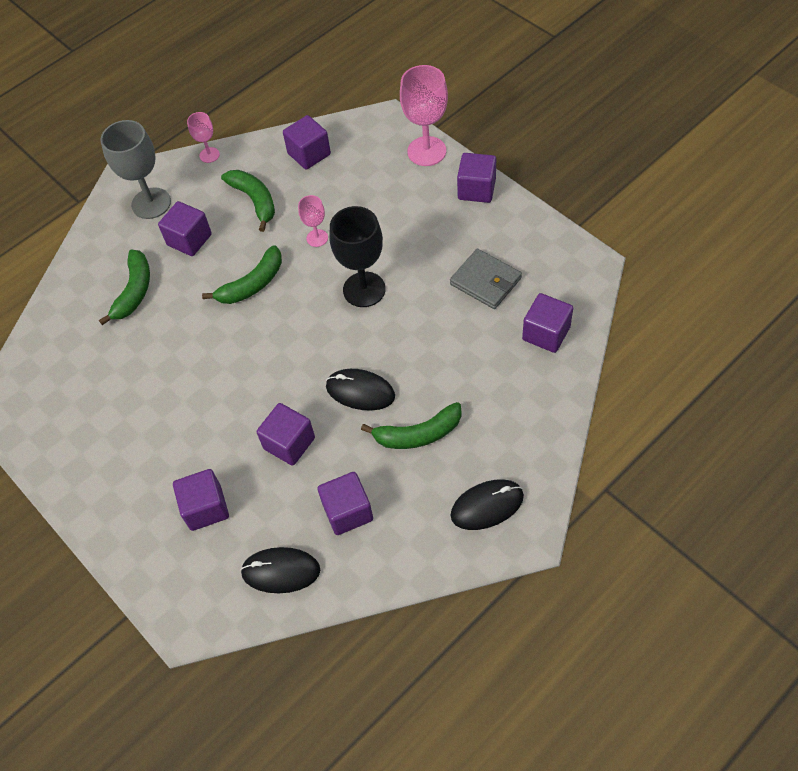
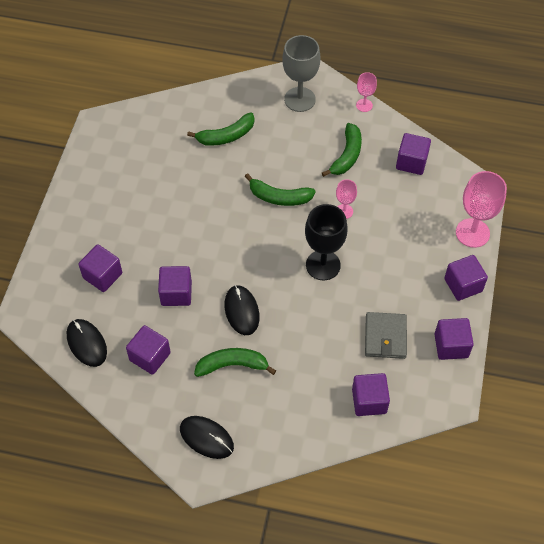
camera: 50 degrees right, 0 degrees up
purple cube [158,201,212,256] -> purple cube moved to [434,318,474,360]
green banana [361,402,462,449] -> green banana turned 135 degrees clockwise [194,348,276,377]

